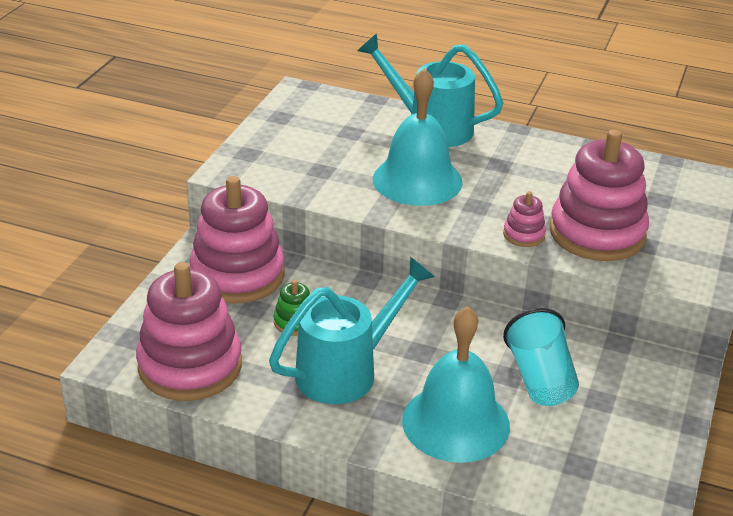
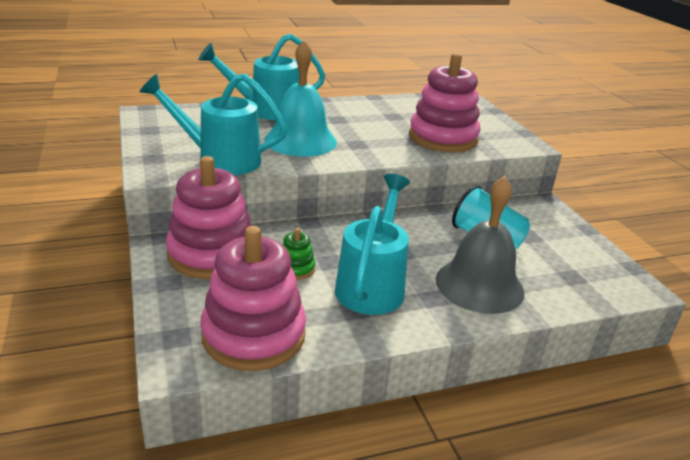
camera: 40 degrees left, 5 degrees down
turquoise bell [402,306,510,463] -> grey bell [436,176,524,314]
pink stacking toy [503,191,546,247] -> none
none -> turquoise watering can [140,74,287,175]

